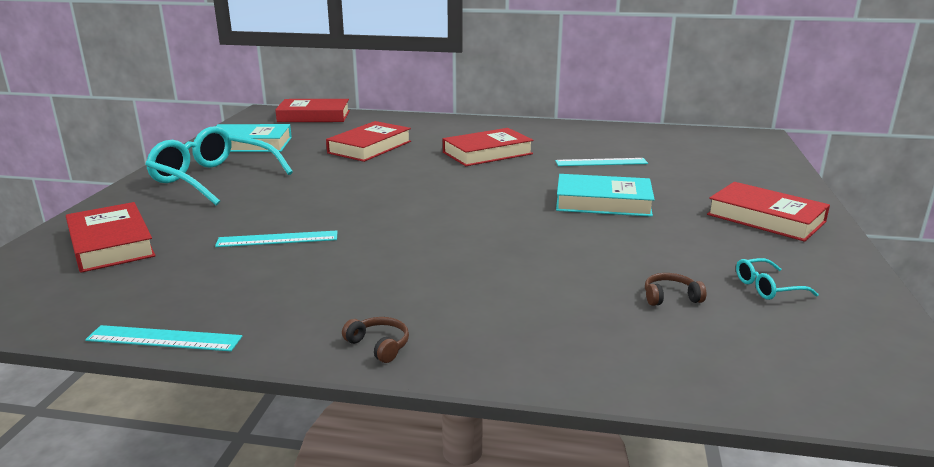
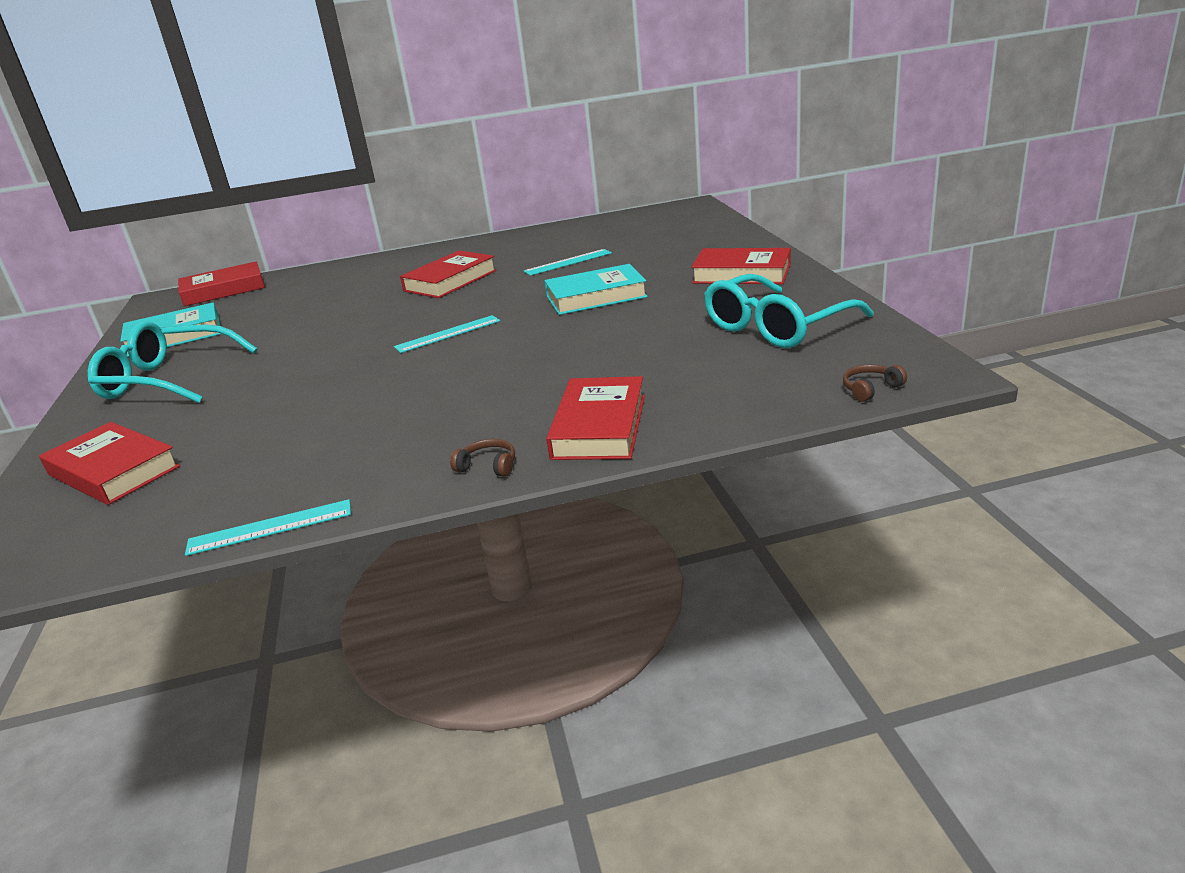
camera: 20 degrees left, 5 degrees up
turquoise ruler [215,231,337,247] -> turquoise ruler moved to [394,315,500,353]
red book [326,121,411,162] -> red book moved to [546,376,645,460]
brown headphones [645,273,706,306] -> brown headphones moved to [843,365,907,402]
turquoise glasses [736,258,819,300] -> turquoise glasses [704,274,874,348], size x2.36

